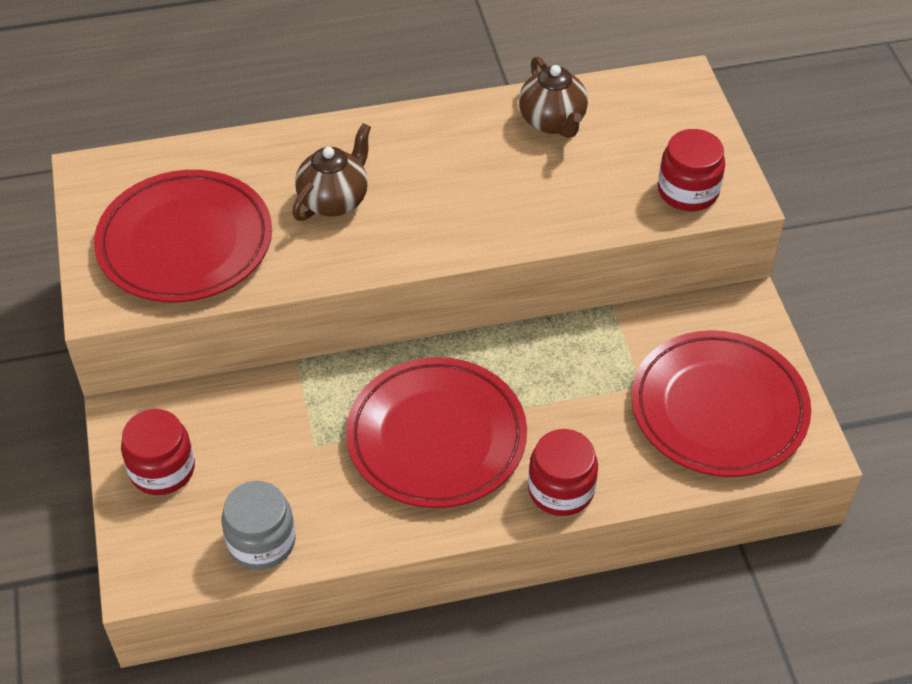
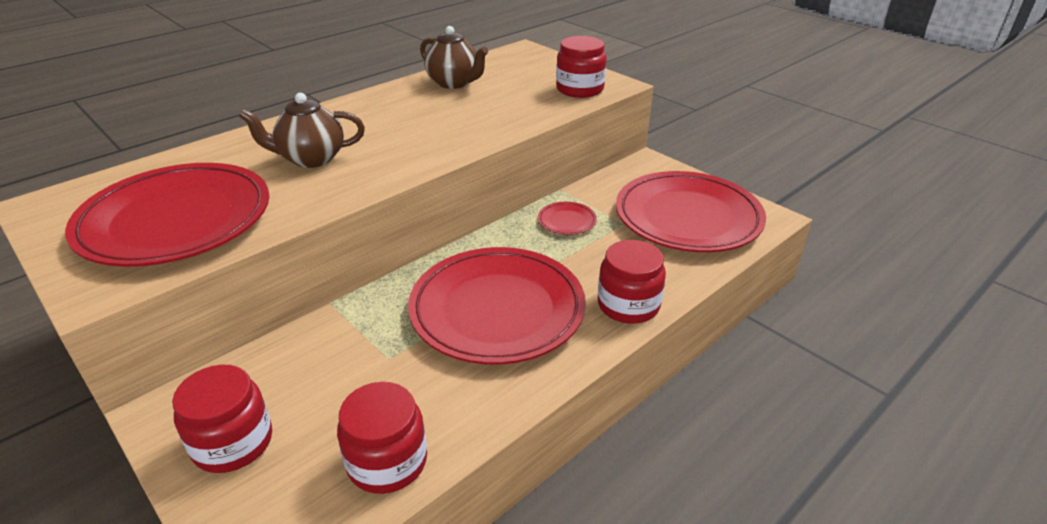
camera: 30 degrees left, 15 degrees down
grey jar [222,481,296,570] -> red jar [337,382,427,494]
brown teapot [292,123,371,221] -> brown teapot turned 105 degrees counterclockwise [239,93,365,168]
none -> red plate [538,202,597,235]

